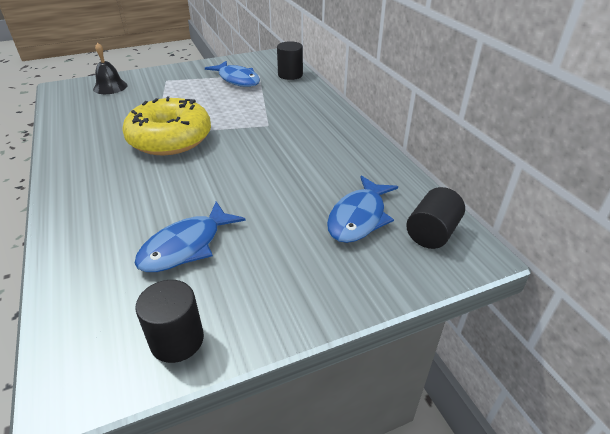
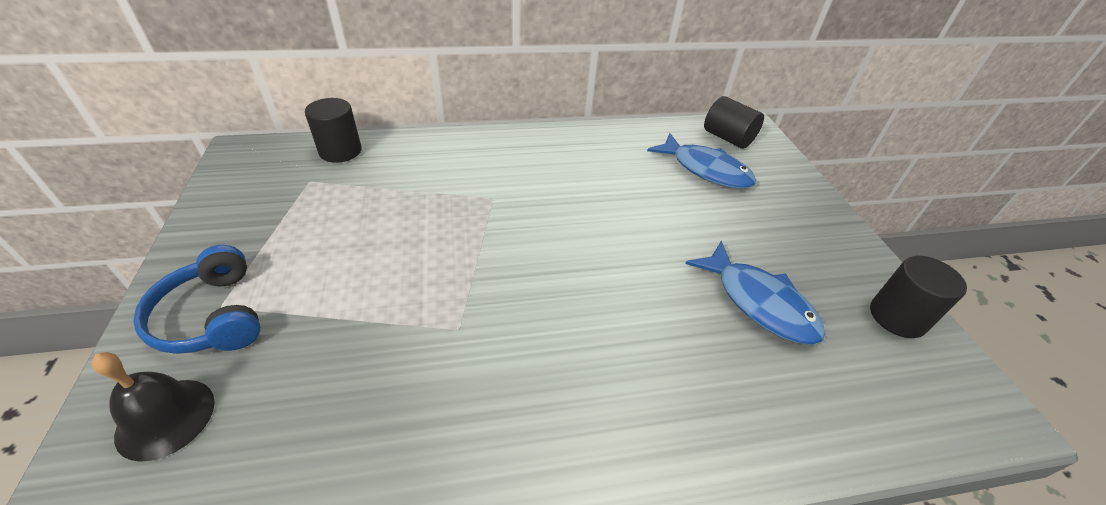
camera: 80 degrees left, 5 degrees up
yellow donut [122,97,211,155] -> none
blue fish [205,61,260,87] -> none
none -> blue headphones [133,245,261,354]

